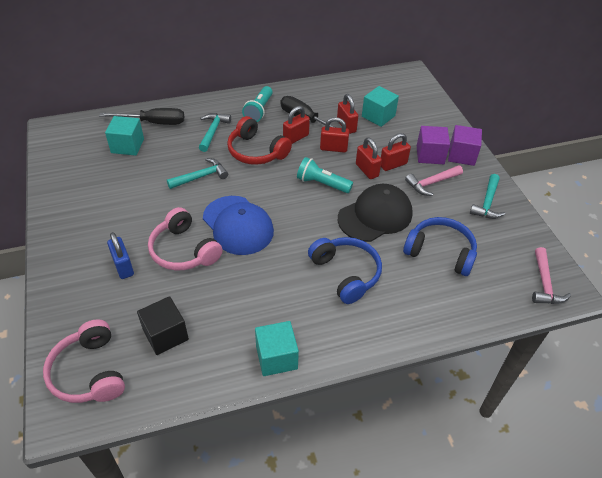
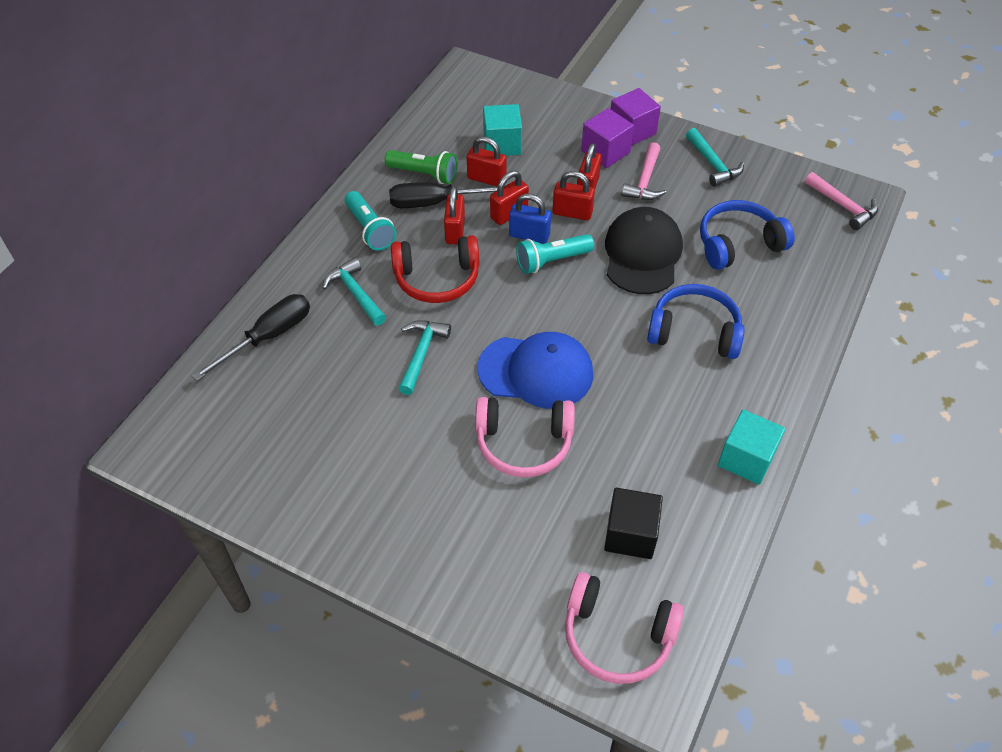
camera: 45 degrees left, 5 degrees up
turquoise cube [105,116,144,156] -> none
blue padlock [107,232,134,279] -> blue padlock moved to [509,194,551,244]
none -> green flashlight [385,150,457,184]

